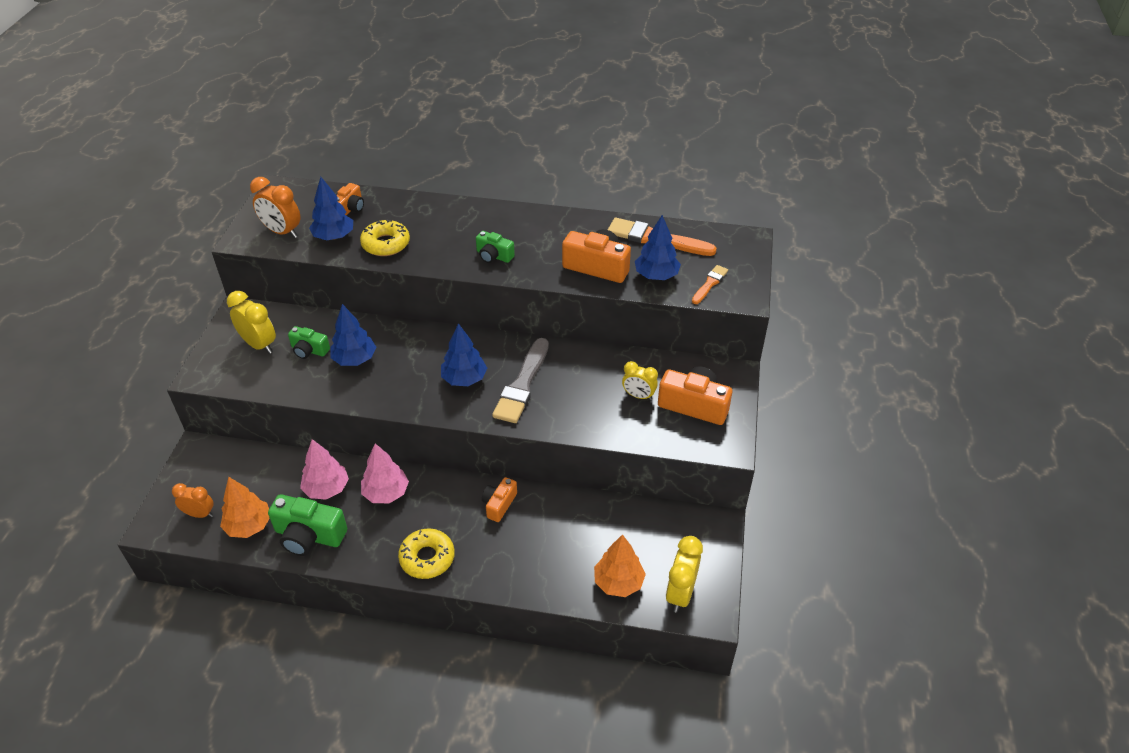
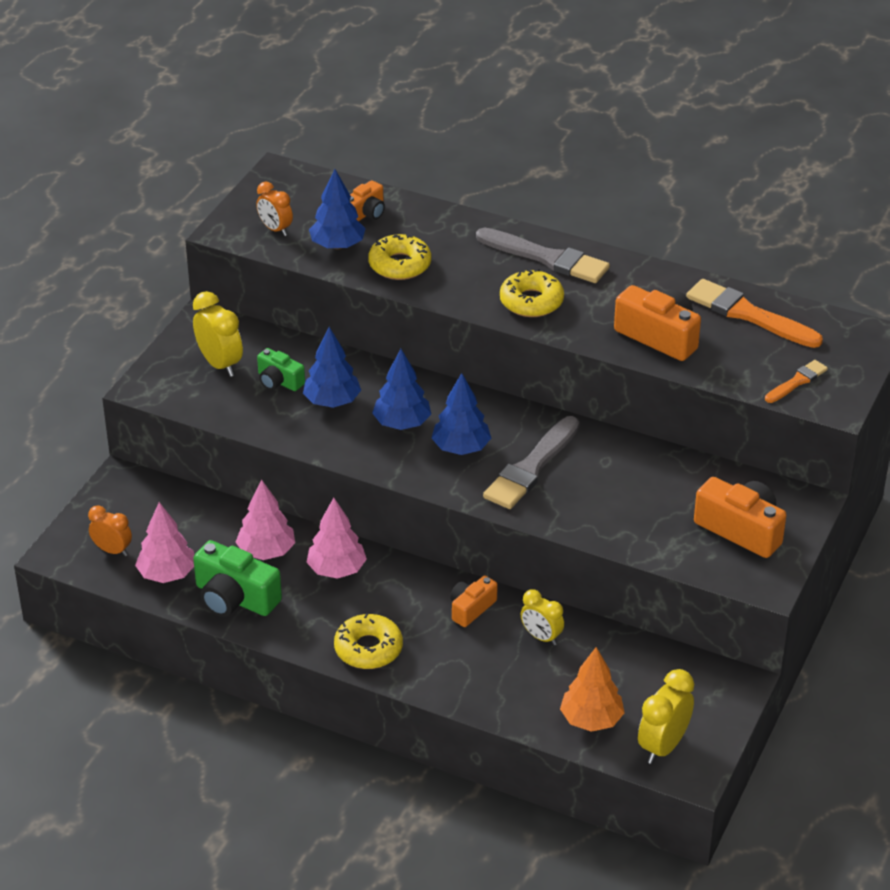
camera: 15 degrees right, 5 degrees down
orange tree [220,477,270,538] -> pink tree [135,502,194,583]
orange clock [250,177,301,238] -> orange clock [256,182,293,236], size x0.66
green camera [476,231,515,263] -> yellow donut [500,268,564,317]
yellow clock [622,361,658,400] -> yellow clock moved to [521,589,564,645]
blue tree [635,215,681,280] -> blue tree moved to [372,349,431,430]
none -> grey brush [476,227,610,283]

